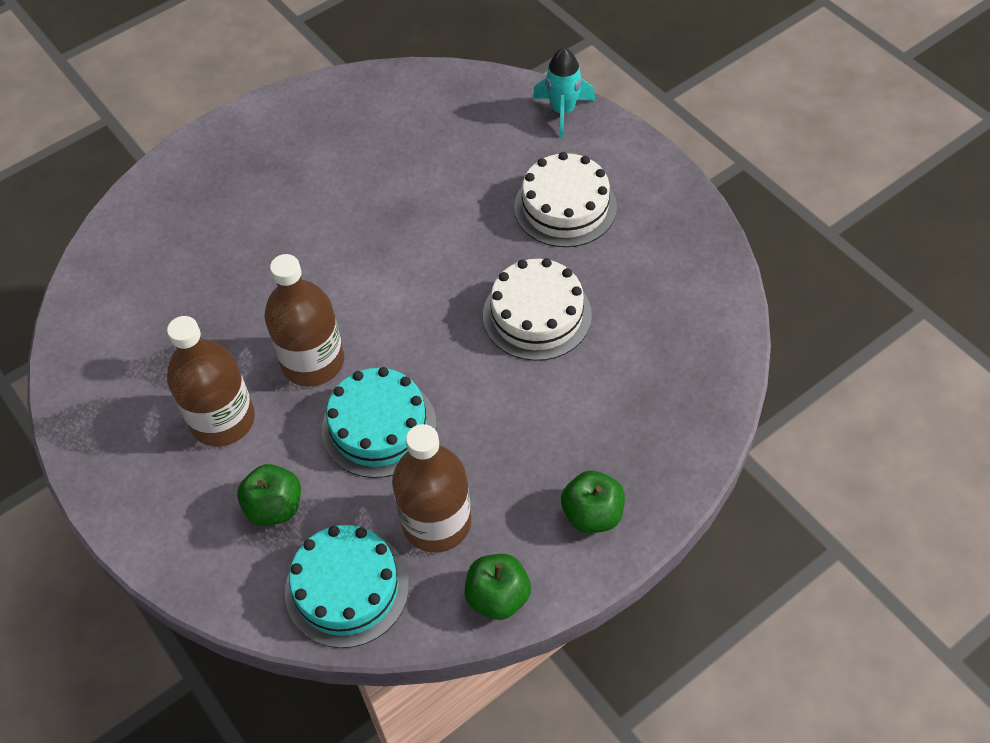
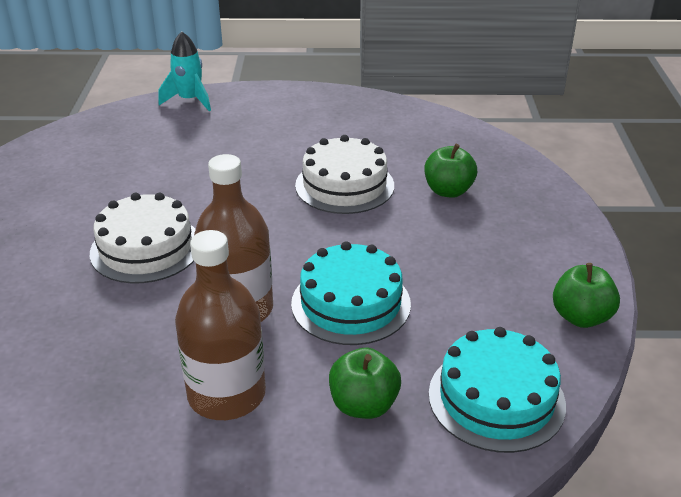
camera: 55 degrees left, 20 degrees down
brown bottle [392,424,471,553] -> none
white cake [514,152,617,247] -> white cake moved to [90,192,196,284]
green apple [561,471,625,533] -> green apple moved to [424,144,477,198]

